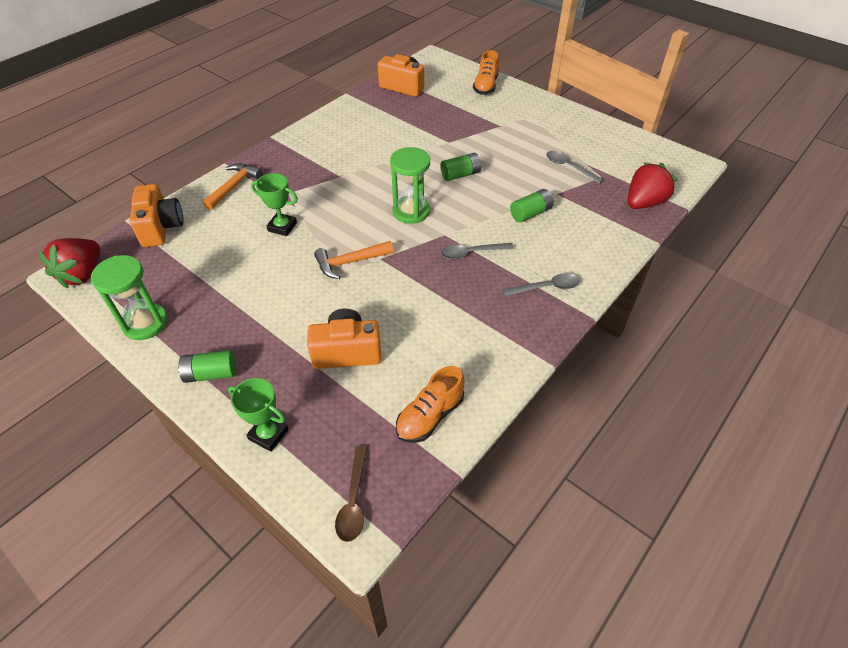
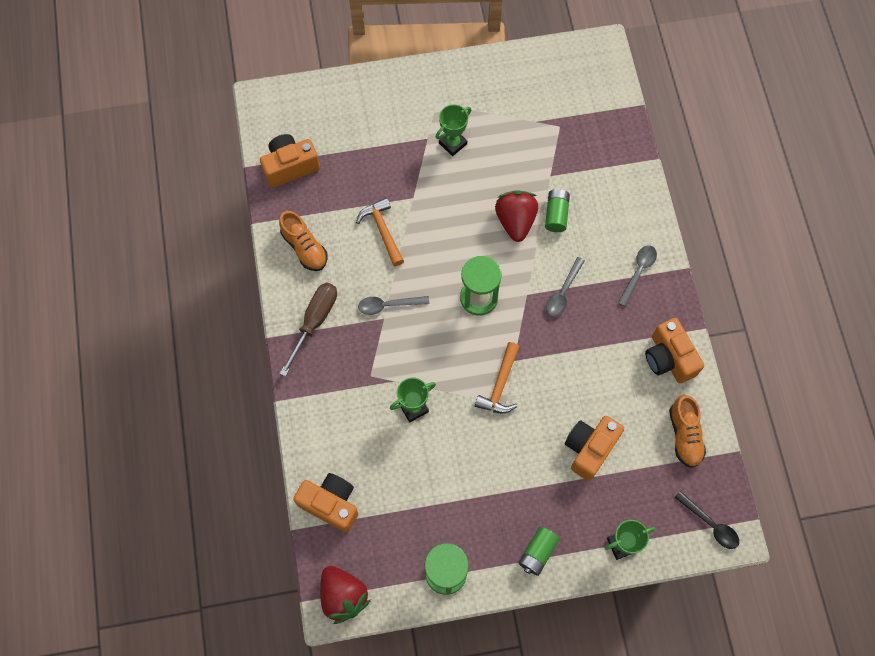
camera: 50 degrees left, 20 degrees up
orange hammer [203,163,263,210] -> orange hammer moved to [356,198,404,266]
brown spoon [335,446,367,542] -> black spoon [674,491,739,549]
green battery [440,153,481,181] -> none
orange shoe [473,50,499,95] -> orange shoe moved to [279,211,327,271]
grey spoon [546,151,604,184] -> grey spoon moved to [358,296,429,315]
red strawberry [628,162,677,209] -> red strawberry moved to [495,190,538,242]
none -> brown screwdriver [280,283,337,377]
none -> green trophy [436,104,471,156]
none -> orange camera [645,318,704,383]

